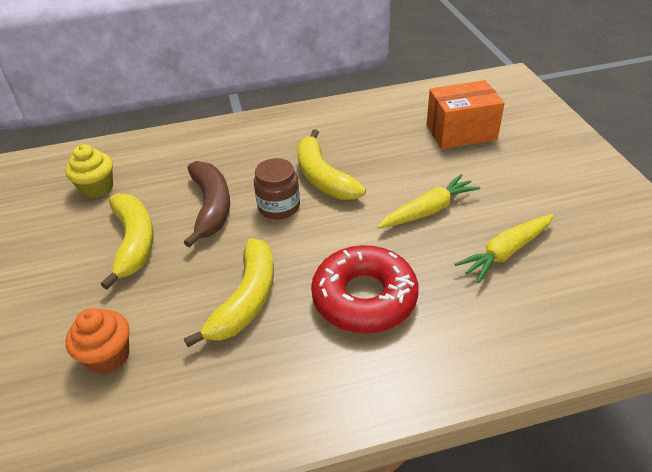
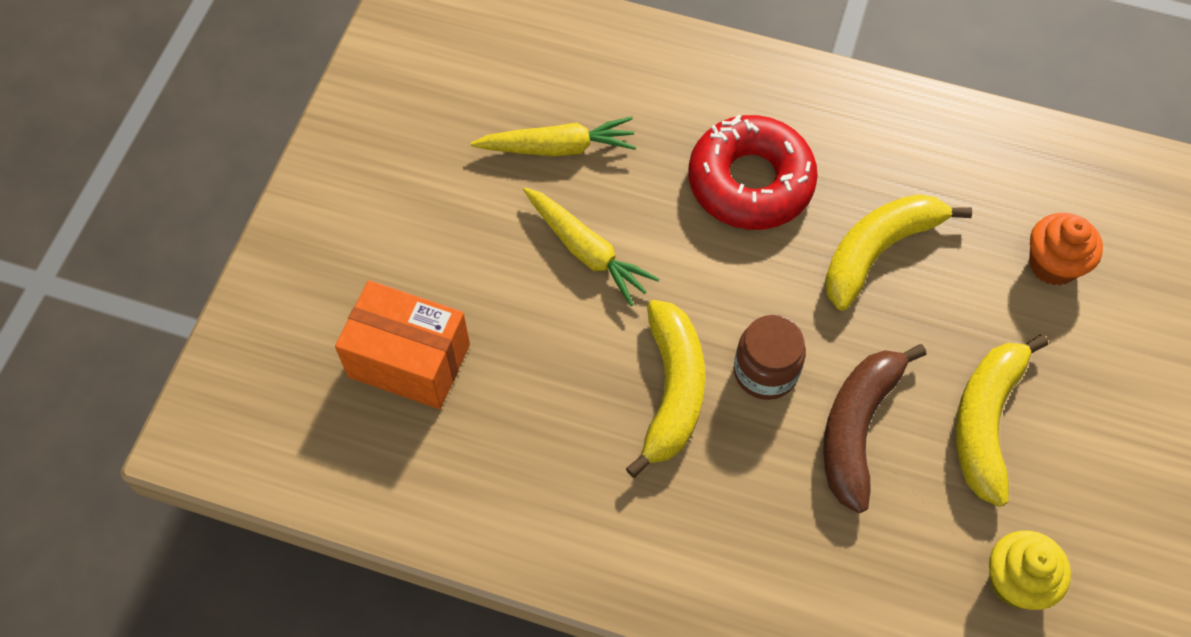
camera: 150 degrees left, 20 degrees up
yellow carrot [377,174,480,229] -> yellow carrot turned 135 degrees counterclockwise [523,188,659,306]

